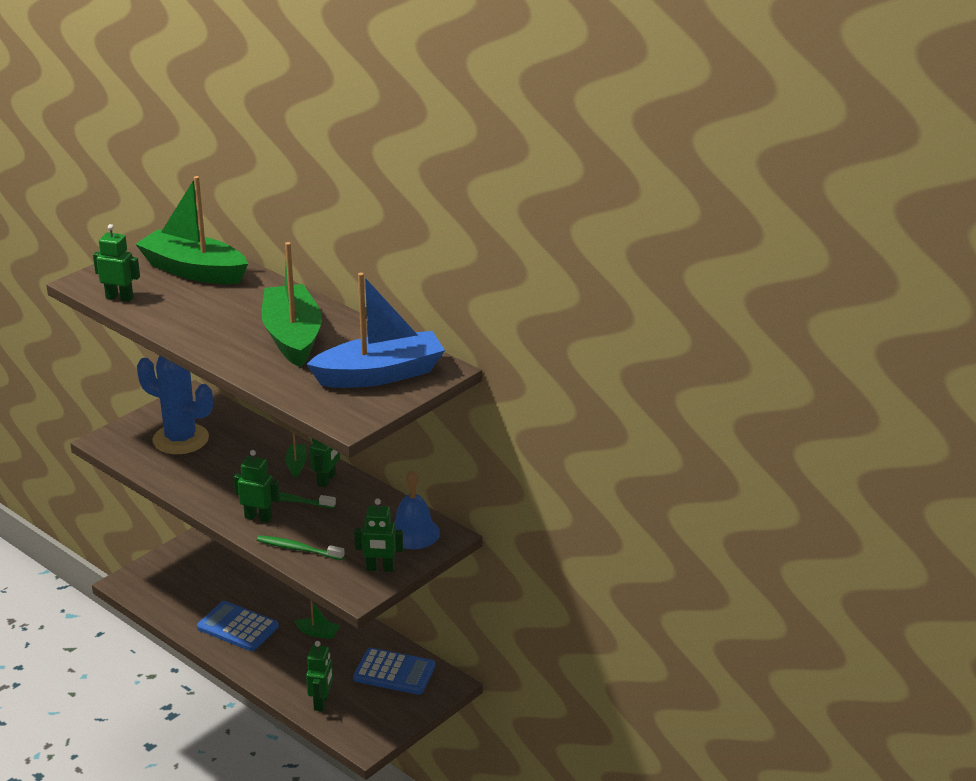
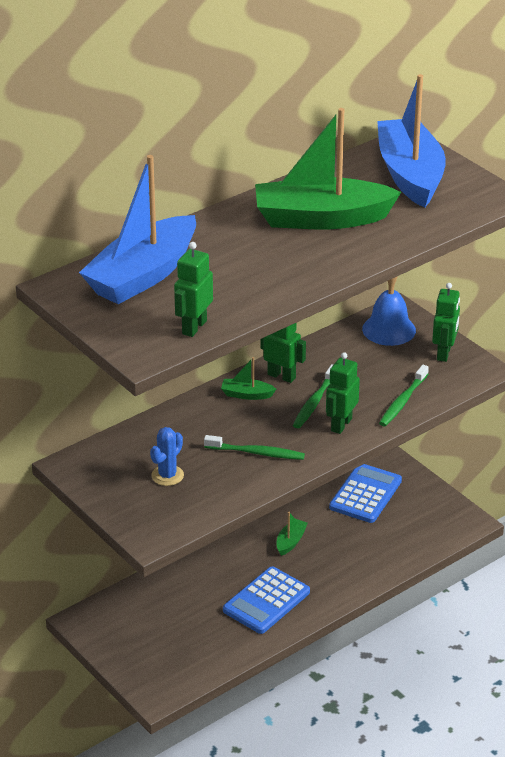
camera: 80 degrees left, 5 degrees up
green boat [135,176,248,284] -> blue boat [79,155,196,304]
blue cactus [137,356,213,454] -> blue cactus [150,427,184,486], size x0.48
green robot [306,641,333,711] -> none
none -> green toothbrush [204,435,305,460]

